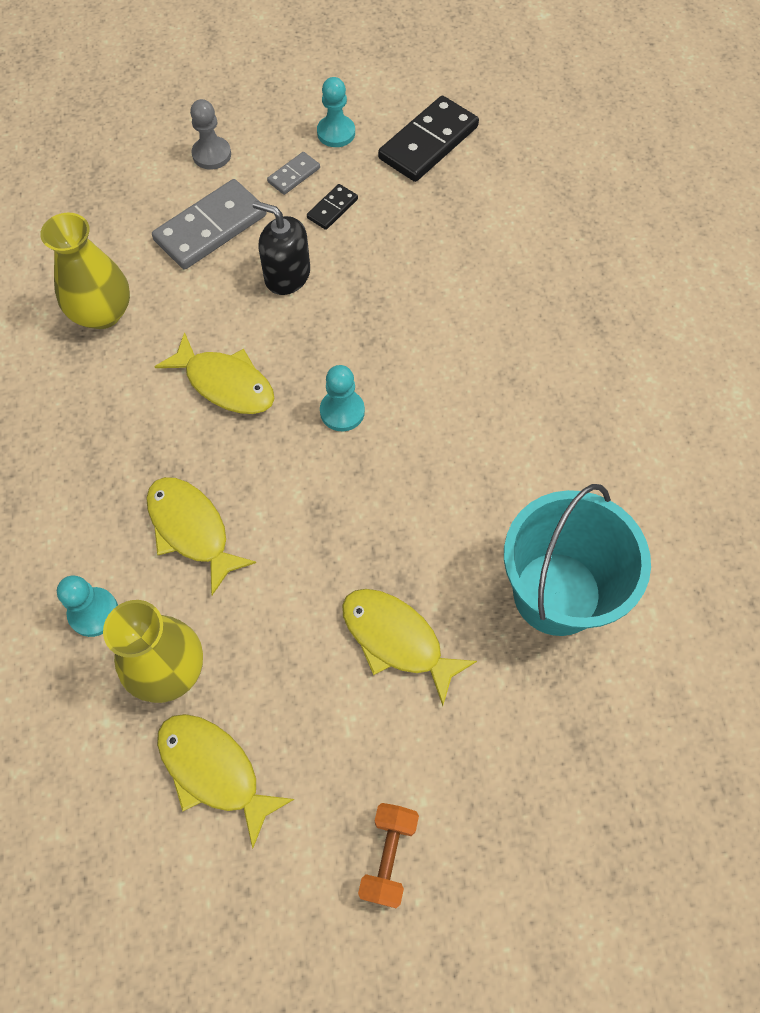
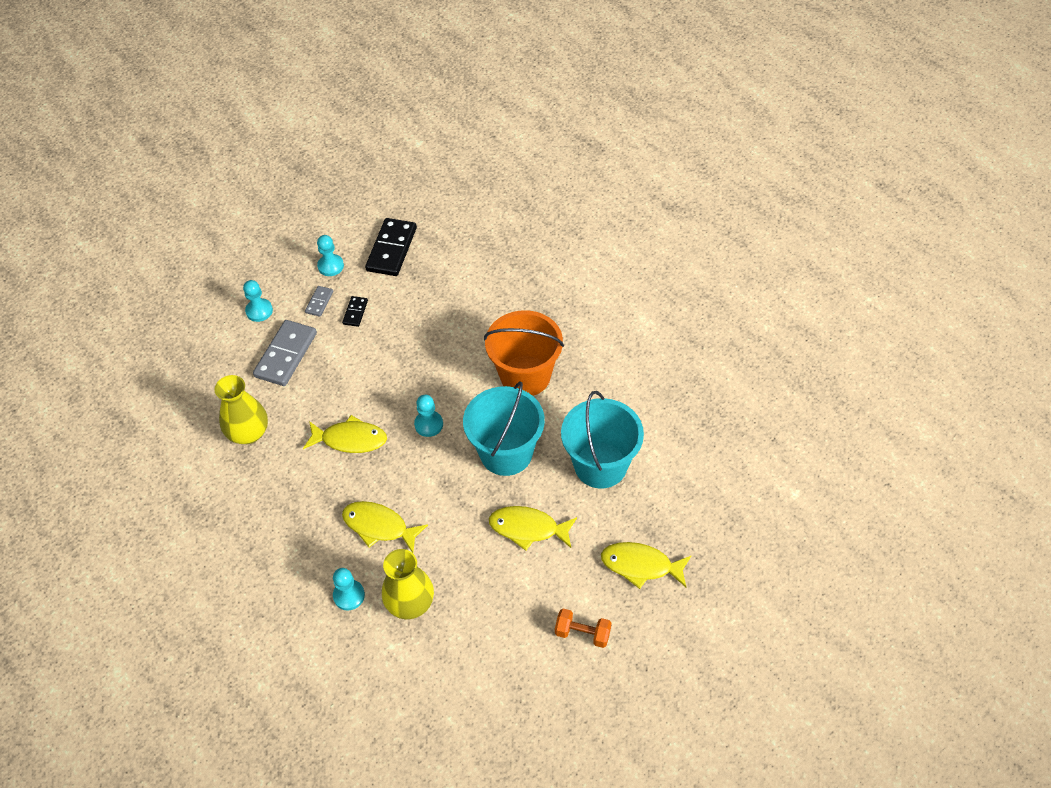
camera: 25 degrees left, 10 degrees down
yellow fish [157,714,295,849] -> yellow fish moved to [601,542,691,589]
grey pawn [190,99,231,170] -> turquoise pawn [243,280,273,322]
black soap dispenser [253,201,310,295] -> none
orange dumbbell [358,803,419,908] -> orange dumbbell turned 60 degrees counterclockwise [555,608,611,648]
none -> turquoise bucket [463,382,545,476]
none -> orange bucket [484,310,564,396]

